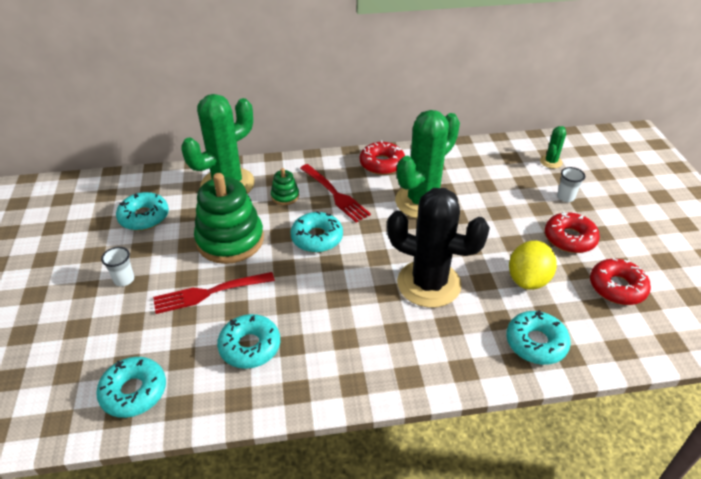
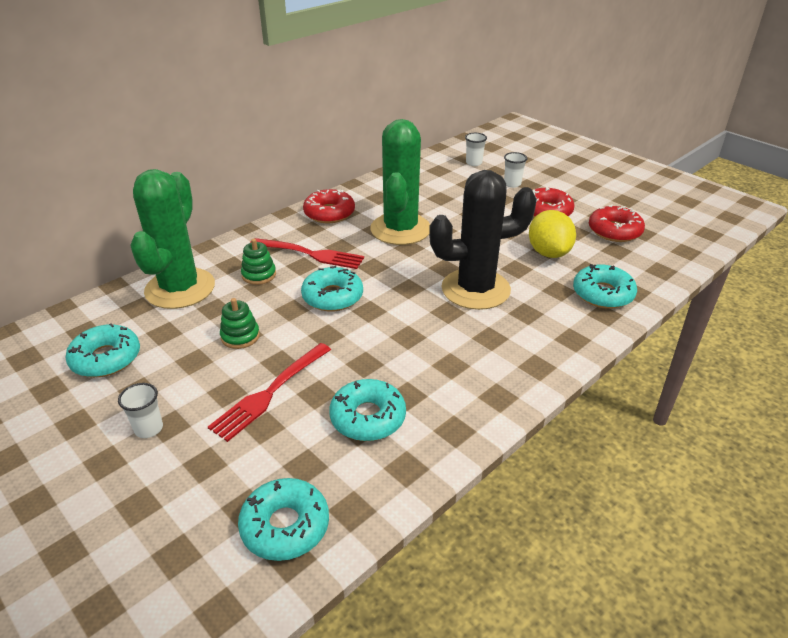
camera: 35 degrees left, 5 degrees down
green stacking toy [194,173,264,264] -> green stacking toy [220,298,260,349], size x0.45
green cactus [540,126,566,168] -> white cup [465,133,487,166]

